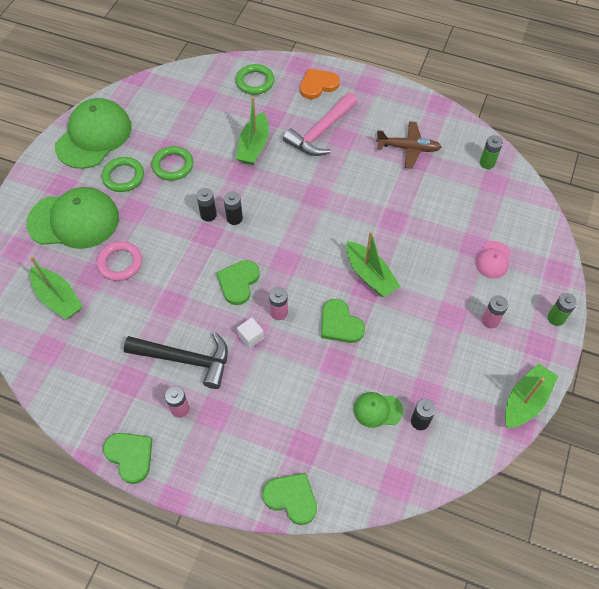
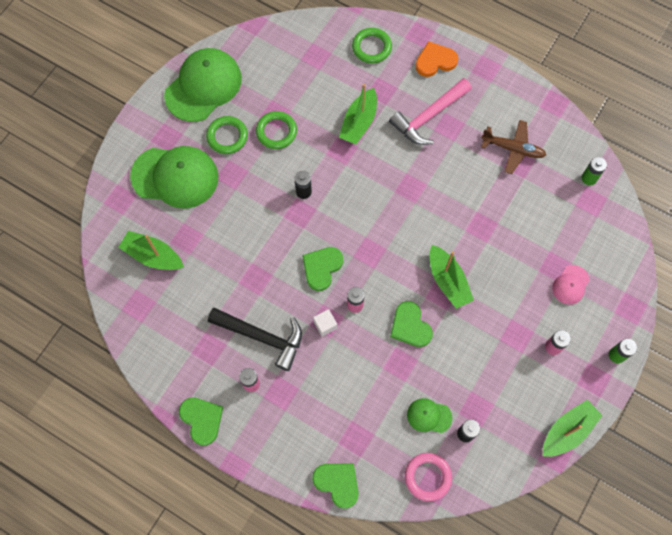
camera: 10 degrees right, 10 degrees up
green boat [30,256,83,320] -> green boat turned 150 degrees clockwise [119,231,184,270]
pink ring [97,241,142,281] -> pink ring moved to [405,453,452,501]
black battery [224,191,243,225] -> none

